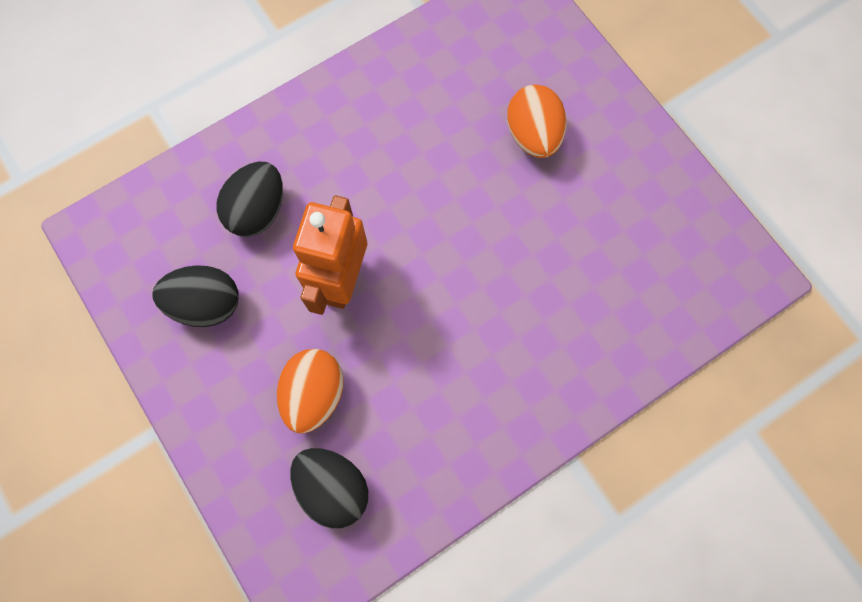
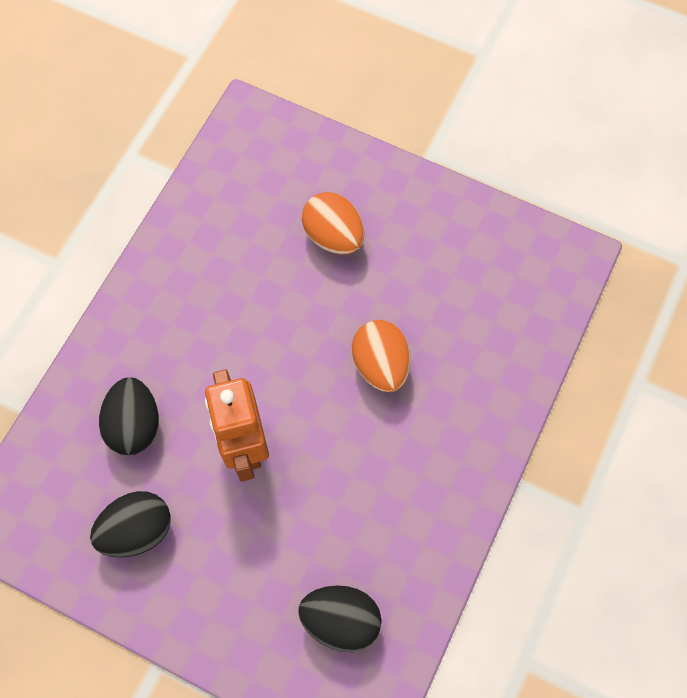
camera: 30 degrees left, 5 degrees down
orange egg [277,349,344,434] -> orange egg moved to [352,320,411,392]

